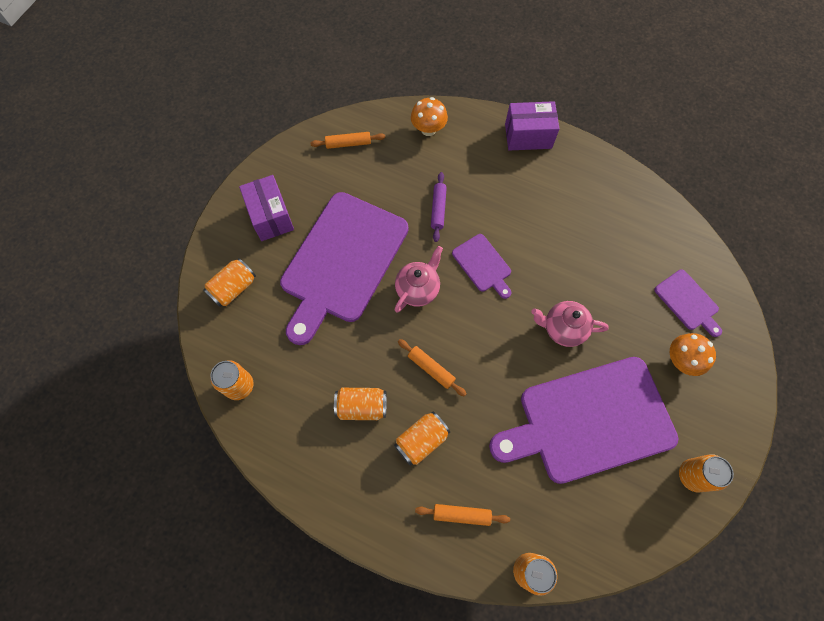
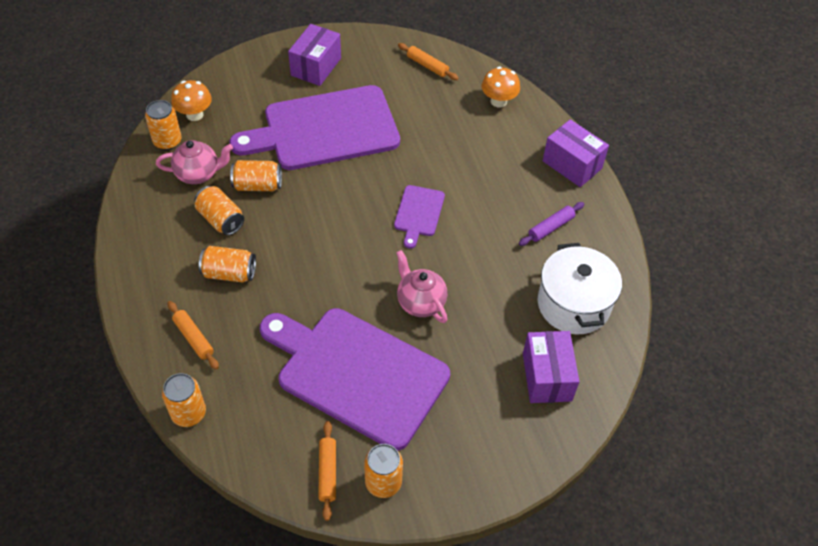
camera: 45 degrees right, 15 degrees down
orange can [203,258,256,307] -> orange can moved to [230,160,282,191]
pink teapot [394,246,443,313] -> pink teapot moved to [156,140,233,184]
orange rolling pin [398,339,466,397] -> orange rolling pin moved to [318,421,336,521]
purple rolling pin [431,172,447,242] -> purple rolling pin moved to [519,202,584,246]
purple cutting board [654,270,722,337] -> purple box [523,331,579,403]
orange mushroom [670,333,716,376] -> orange mushroom moved to [171,80,212,121]
none -> white pot [538,243,622,334]

